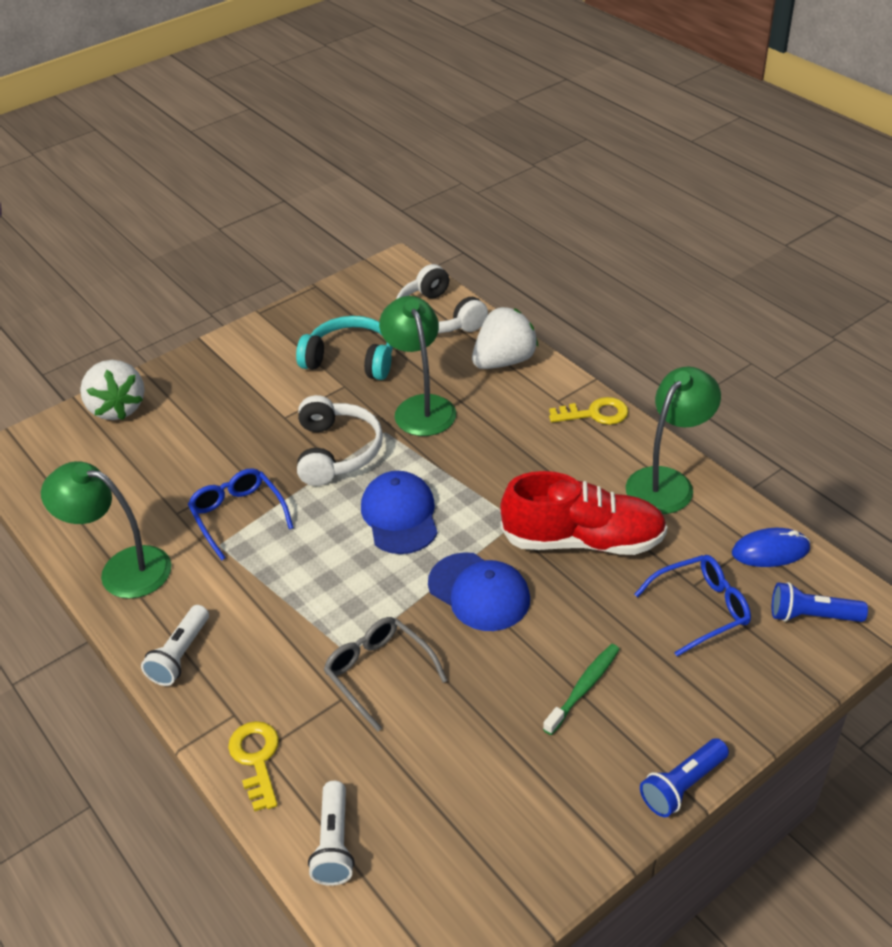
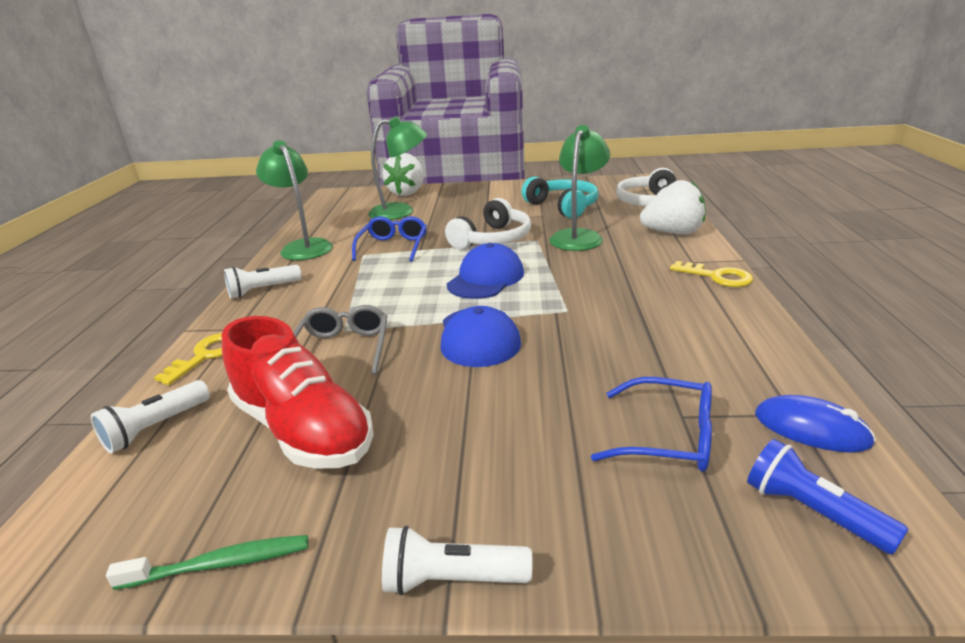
camera: 40 degrees right, 15 degrees down
red shoe [500,471,667,555] -> red shoe moved to [222,316,374,468]
green toothbrush [543,644,620,735] -> green toothbrush moved to [106,535,308,590]
green lamp [626,367,721,514] -> green lamp moved to [368,116,427,220]
blue flashlight [640,738,729,817] -> white flashlight [382,525,532,595]

